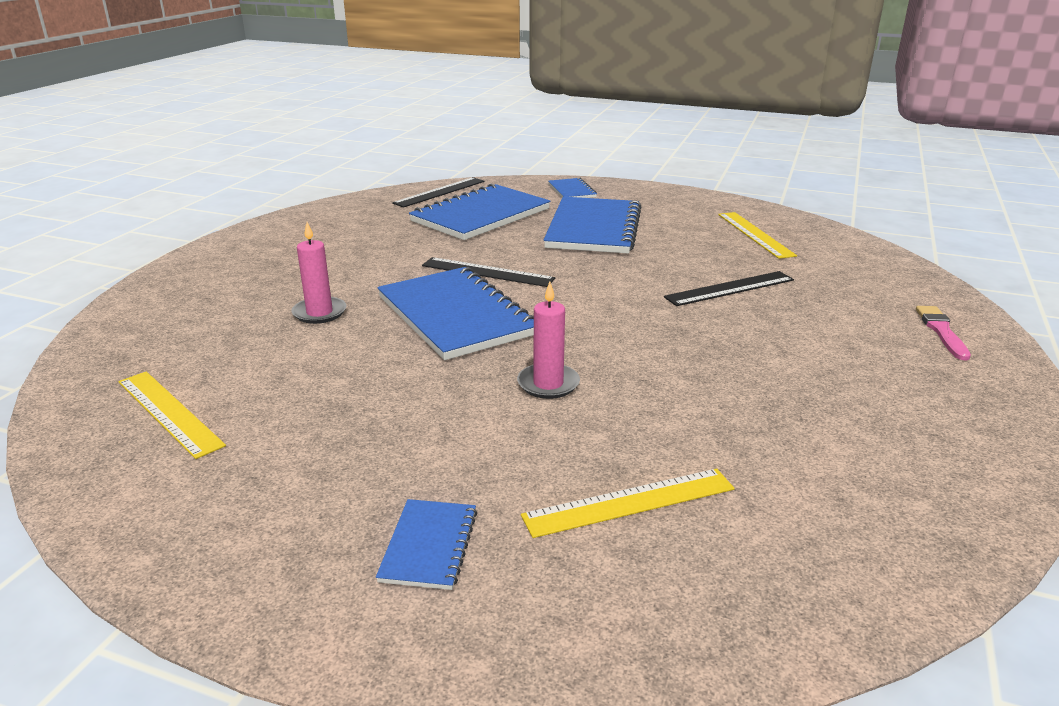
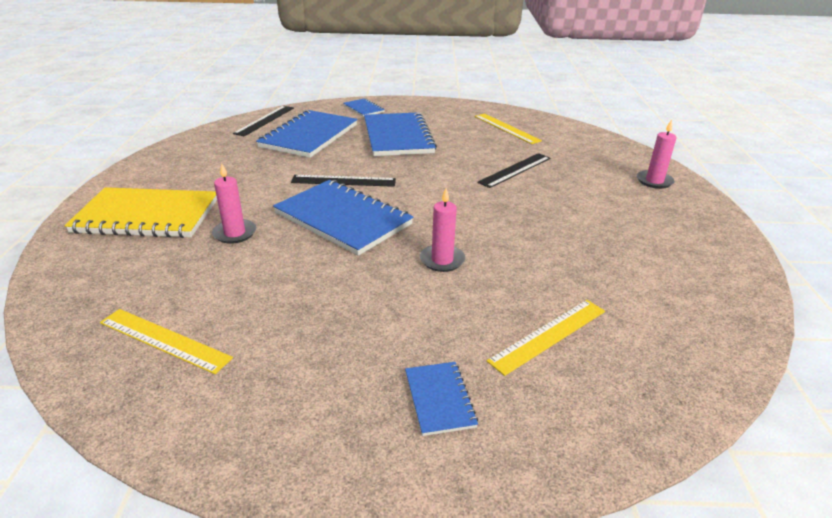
camera: 20 degrees left, 5 degrees up
pink brush [916,306,971,360] -> pink candle [637,120,677,189]
none -> yellow notebook [65,187,217,238]

